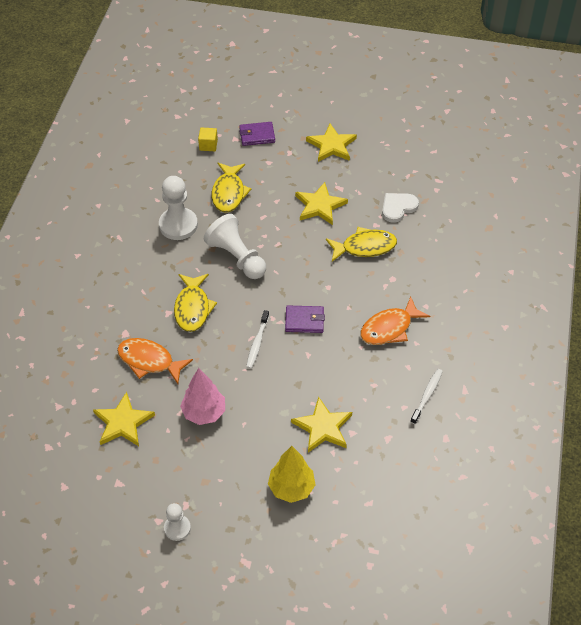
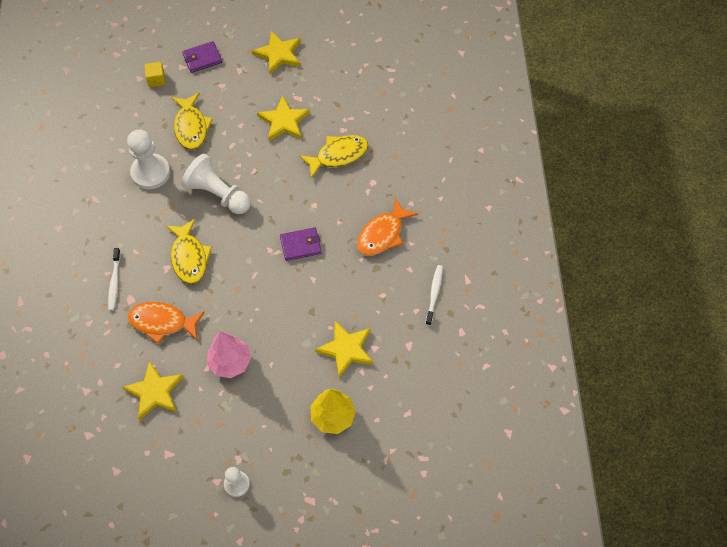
camera: 15 degrees left, 10 degrees up
white toothbrush [246,310,269,369] -> white toothbrush moved to [108,248,121,311]
white heart [382,193,419,223] -> none

